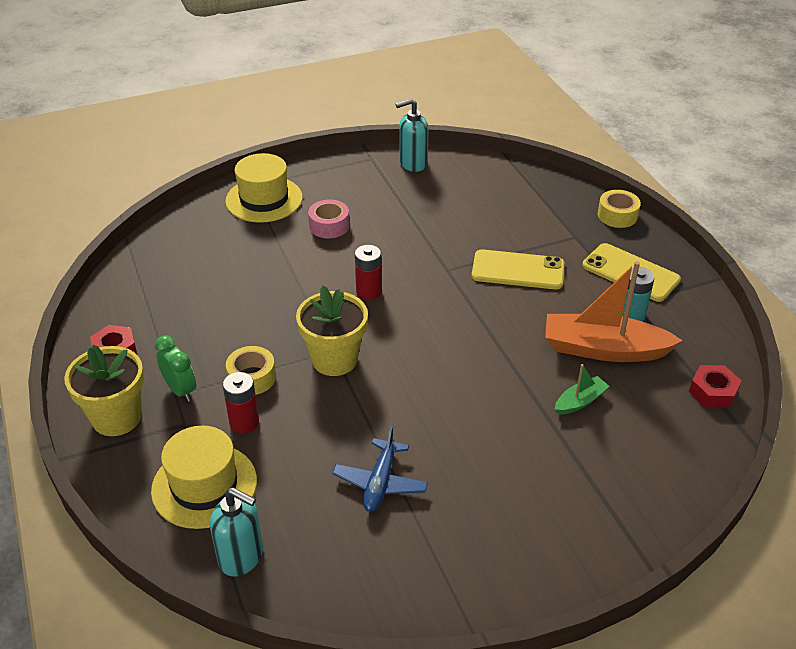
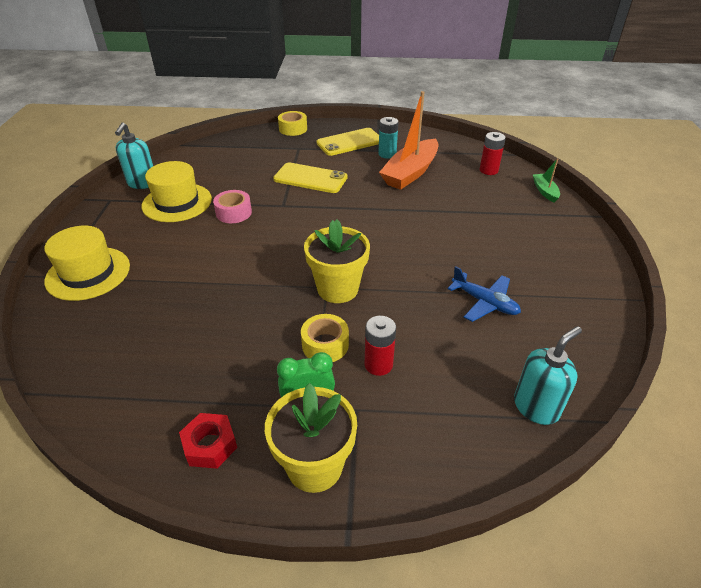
camera: 65 degrees left, 0 degrees up
yellow hat [151,425,257,529] -> yellow hat moved to [141,161,212,222]
pink tape [308,200,350,238] -> pink tape moved to [213,190,252,223]
red battery [355,245,382,300] -> red battery moved to [480,132,506,175]
yellow phone [472,249,564,289] -> yellow phone turned 75 degrees clockwise [273,162,348,193]
green boat [555,364,609,415] -> green boat moved to [533,159,560,203]
red nut [689,365,741,408] -> none

